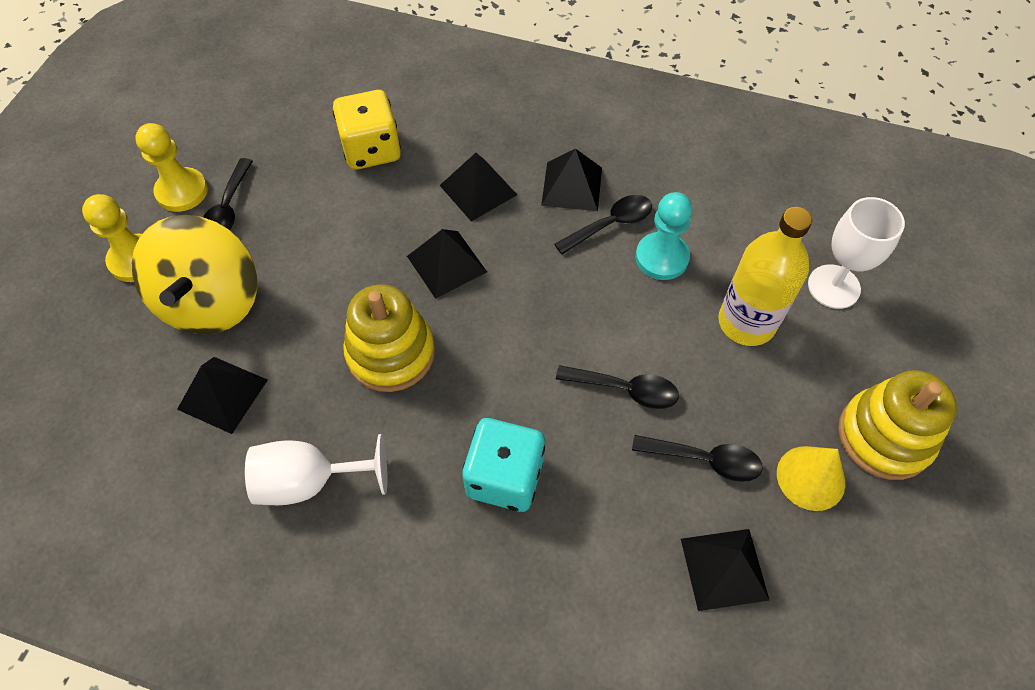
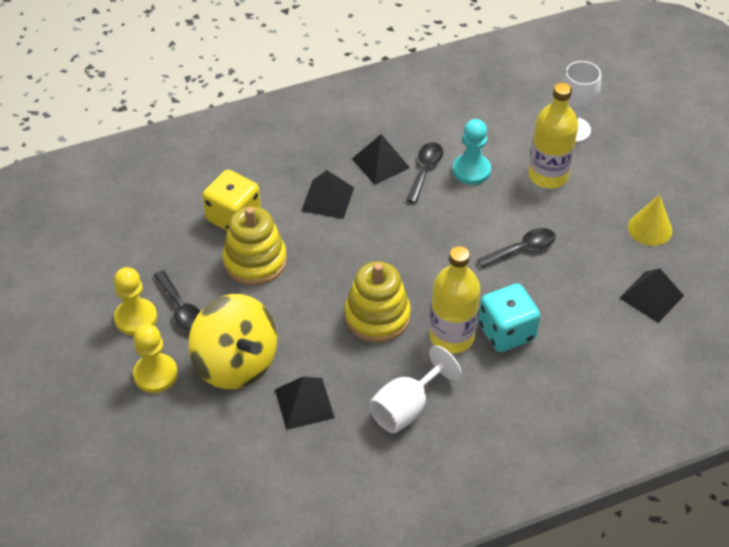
camera: 40 degrees left, 10 degrees down
black pyramid [407,229,487,299] -> none
black spoon [632,435,763,482] -> none
yellow stacking toy [838,370,957,480] -> yellow stacking toy moved to [222,207,287,285]
none -> yellow bottle [430,246,480,354]

